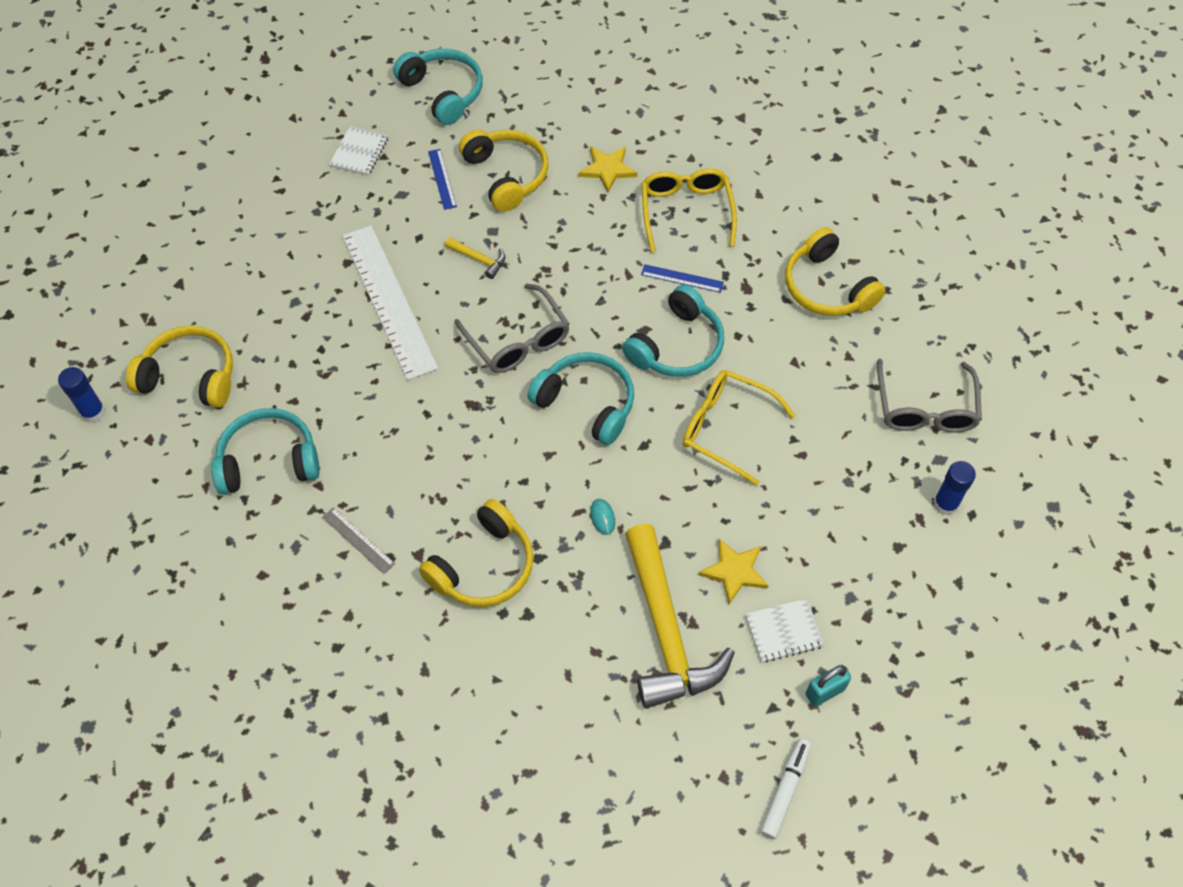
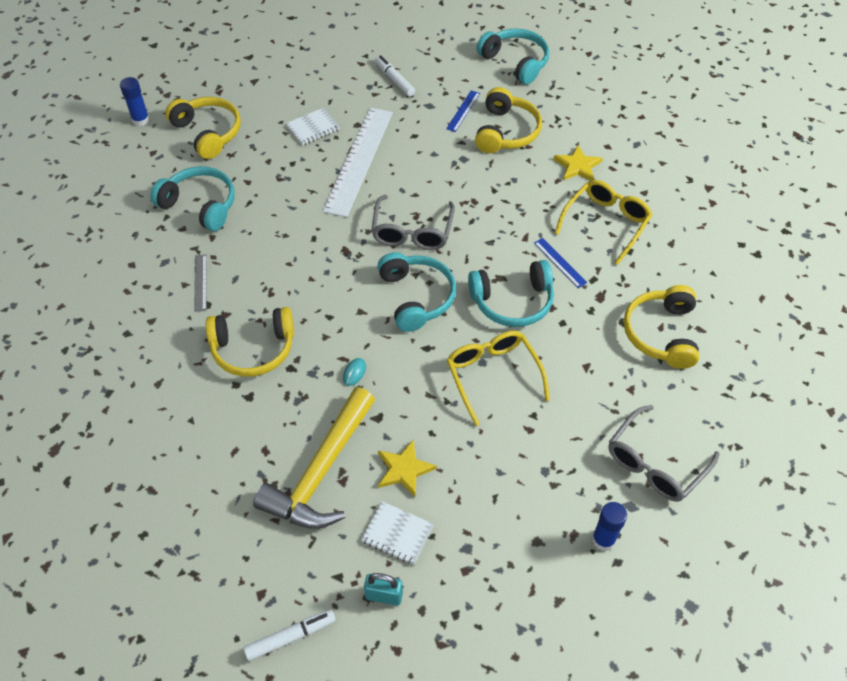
camera: 40 degrees right, 5 degrees down
white notebook [329,126,388,176] -> white notebook moved to [285,108,340,146]
turquoise headphones [393,49,483,125] -> turquoise headphones turned 45 degrees counterclockwise [477,28,549,85]
yellow hammer [445,237,505,279] -> none
none -> white marker [375,55,415,97]

